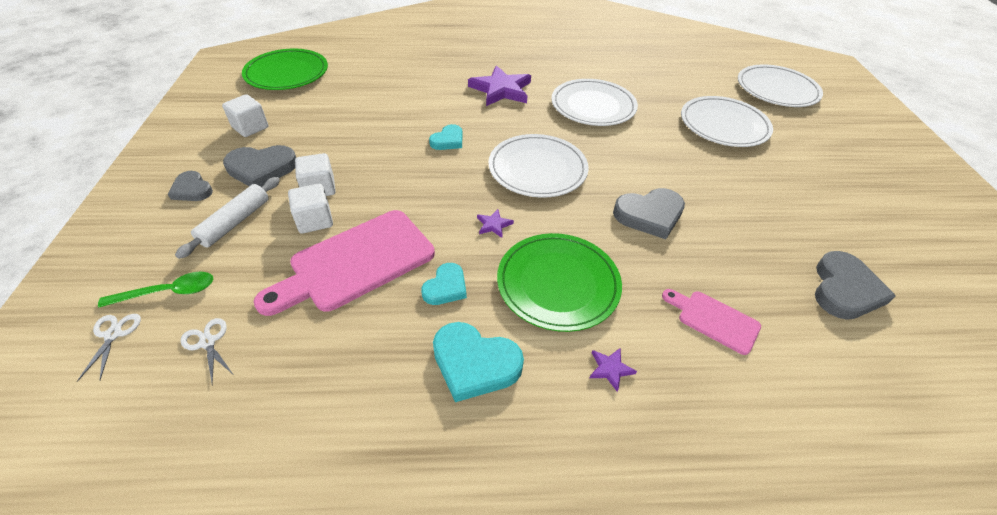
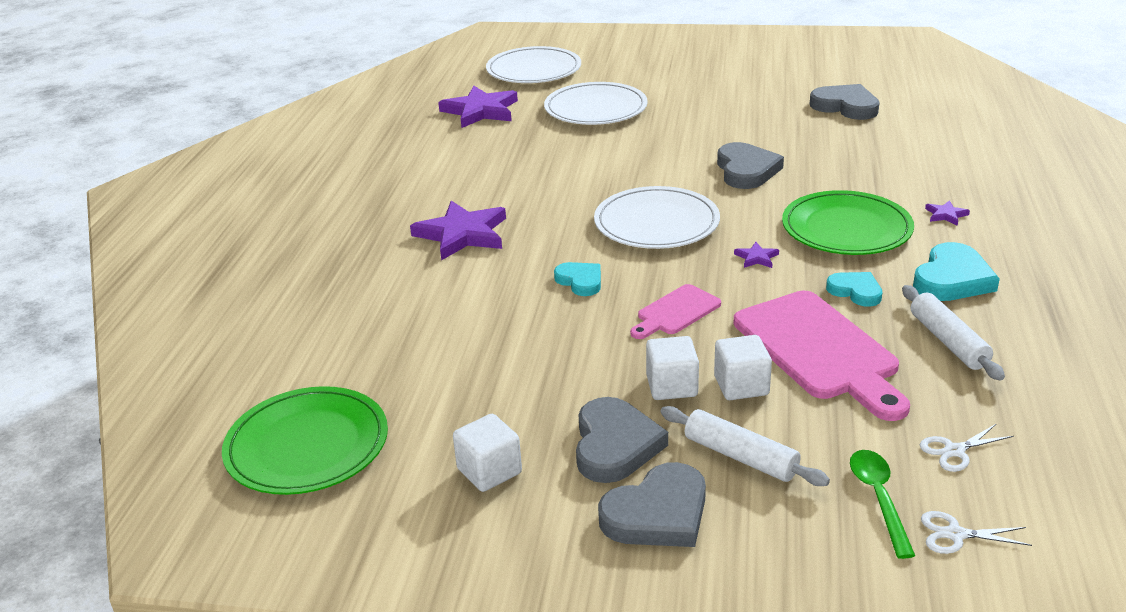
camera: 75 degrees left, 15 degrees down
grey heart [168,171,213,201] -> grey heart [598,462,706,547], size x1.61
white plate [551,79,638,126] -> none
pink cutting board [662,289,761,355] -> pink cutting board moved to [630,284,721,339]
none -> purple star [438,86,518,128]
none -> white rolling pin [902,285,1005,380]

